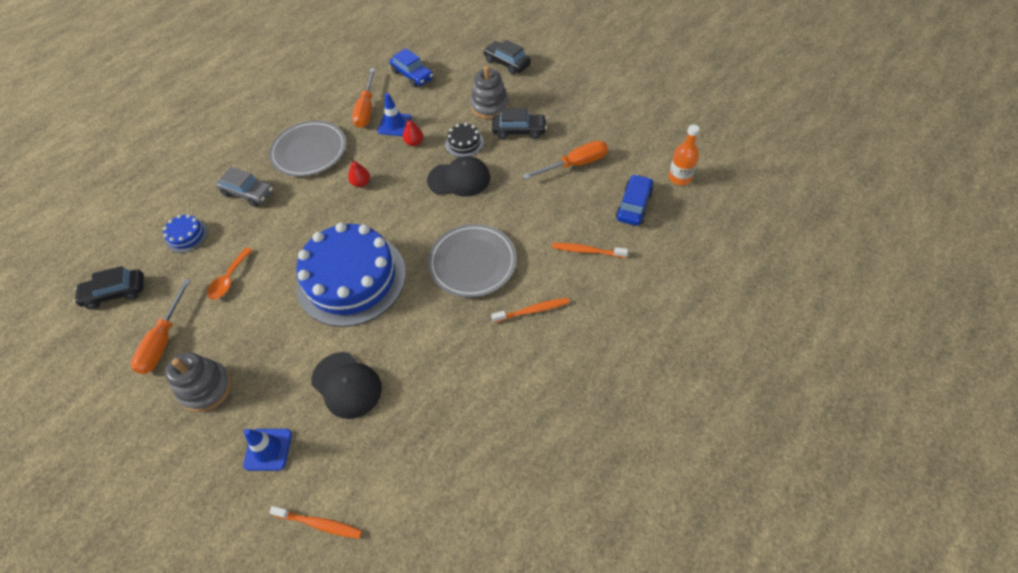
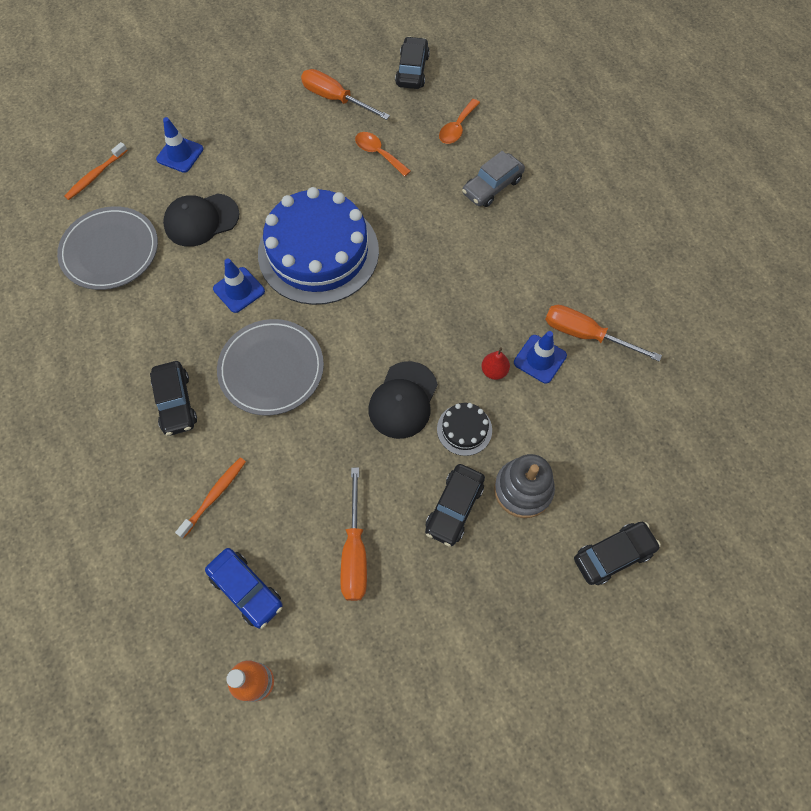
camera: 110 degrees right, 10 degrees up
blue cake [163,214,208,253] -> orange spoon [439,99,480,144]
grey stacking toy [165,352,232,412] -> none
grey plate [269,121,346,177] -> grey plate moved to [57,206,158,290]
red pear [348,157,370,187] -> none
blue car [389,48,433,88] -> none
orange toothbrush [491,298,569,323] -> black car [150,361,197,436]
none -> blue traffic cone [213,259,265,313]

